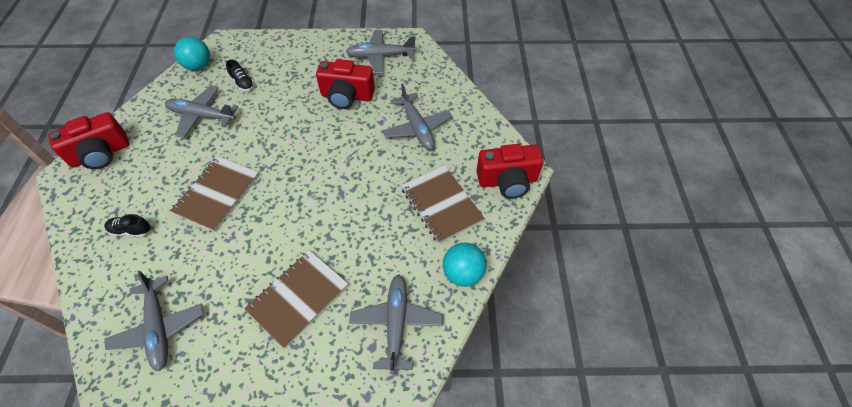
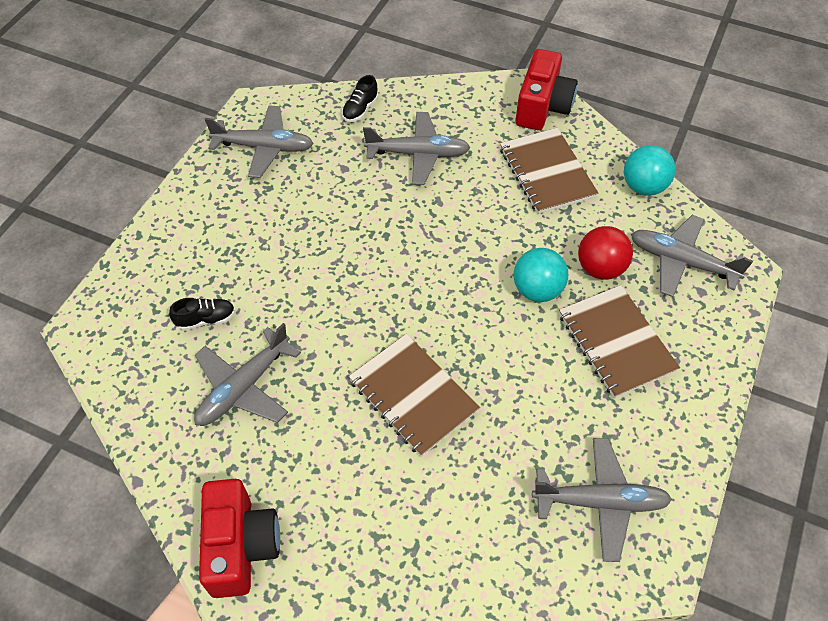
camera: 65 degrees left, 0 degrees up
black shoe [104,214,151,237] -> black shoe moved to [342,75,378,122]
turquoise ball [174,37,210,71] -> turquoise ball moved to [513,248,568,302]
red camera [316,59,375,109] -> none
grey plane [346,30,416,74] -> grey plane turned 105 degrees counterclockwise [205,105,314,178]
brown notebook [401,165,485,244] -> brown notebook turned 75 degrees clockwise [500,128,598,214]
none -> red ball [578,226,633,280]

